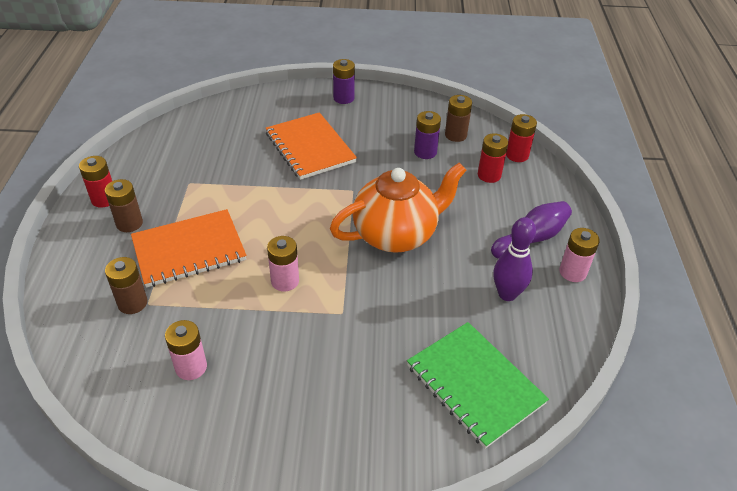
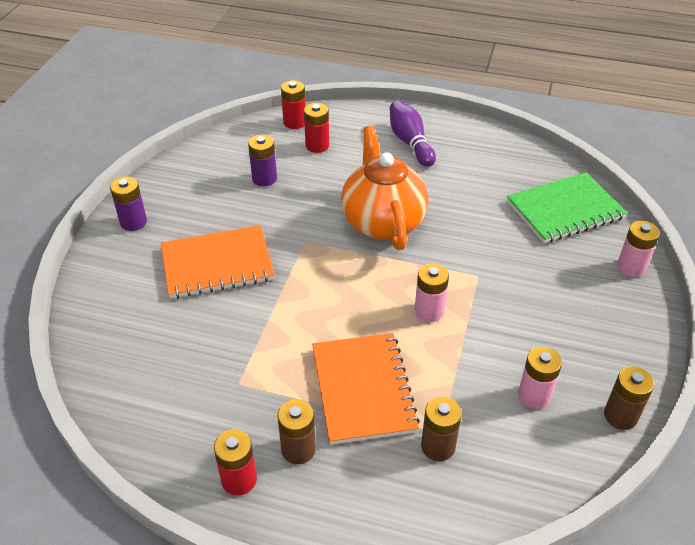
camera: 75 degrees left, 0 degrees up
brown battery [445,95,472,142] -> brown battery moved to [604,366,654,430]
purple bowling pin [493,217,536,301] -> none
pink battery [559,228,600,282] -> pink battery moved to [617,221,660,277]

